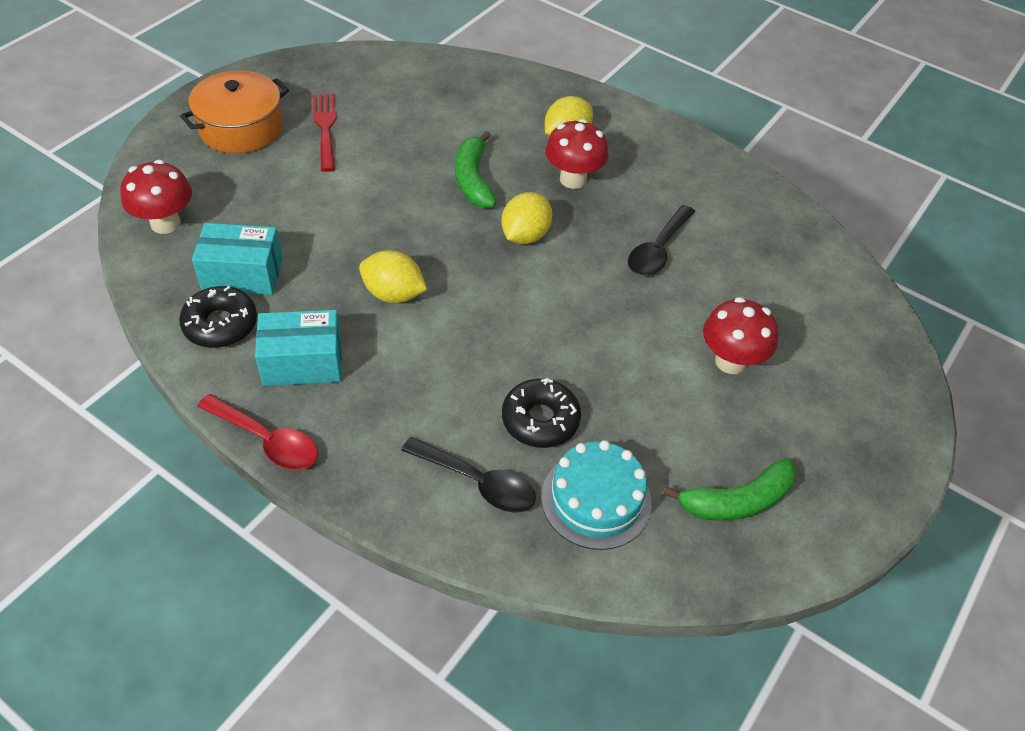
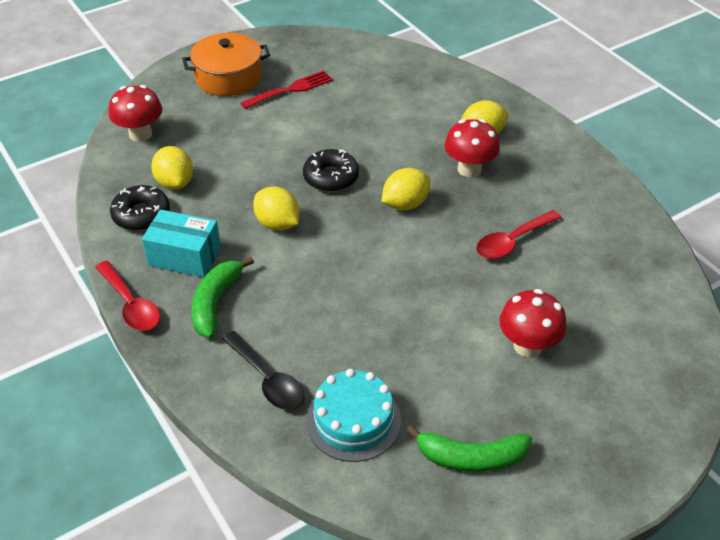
camera: 25 degrees right, 5 degrees down
turquoise box [192,223,283,295] -> yellow lemon [151,146,193,190]
red fork [312,93,336,172] -> red fork turned 45 degrees clockwise [241,70,333,109]
green banana [455,131,497,208] -> green banana moved to [192,257,254,338]
black donut [502,378,581,448] -> black donut moved to [303,149,359,192]
black spoon [628,205,695,276] -> red spoon [476,210,562,259]

